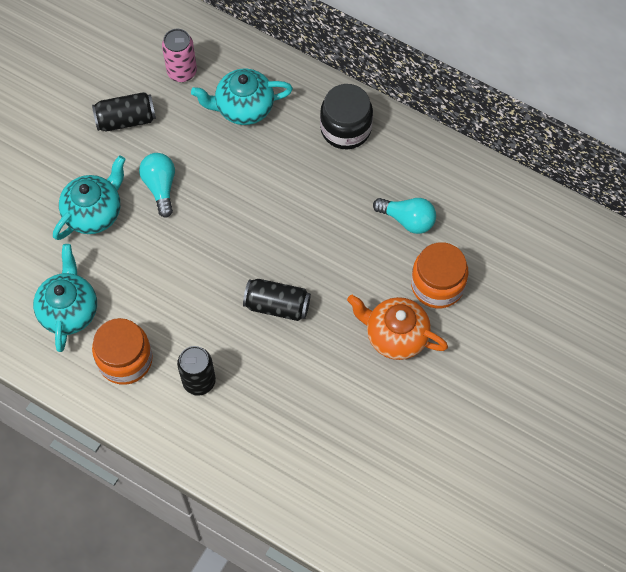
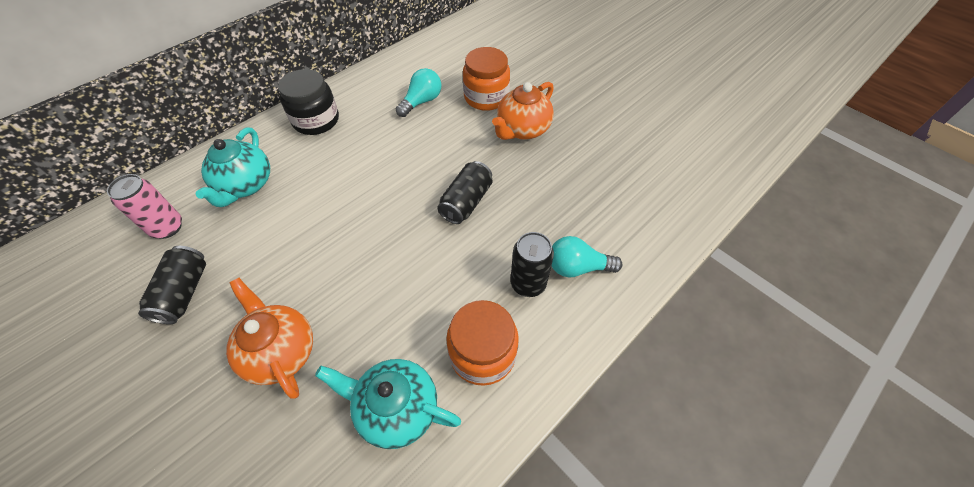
camera: 75 degrees left, 10 degrees down
turquoise teapot [53,155,126,240] -> orange teapot [226,278,313,399]
turquoise light bulb [139,153,175,218] -> turquoise light bulb moved to [552,236,622,278]

